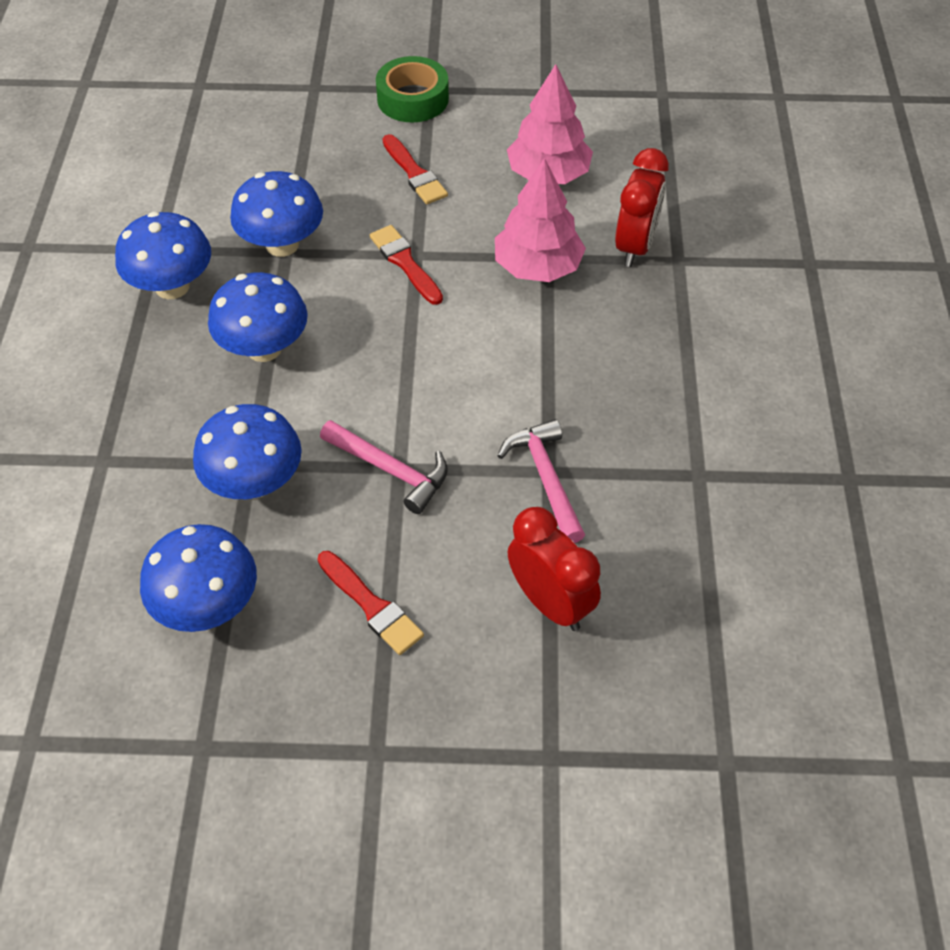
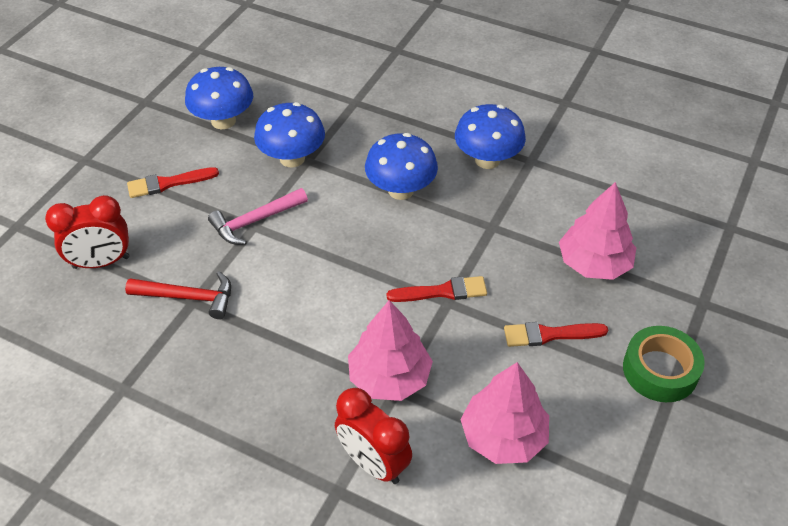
camera: 115 degrees right, 5 degrees down
blue mushroom [230,171,323,257] -> none
pink hammer [497,419,585,543] -> red hammer [125,271,231,319]
none -> pink tree [559,182,636,280]

